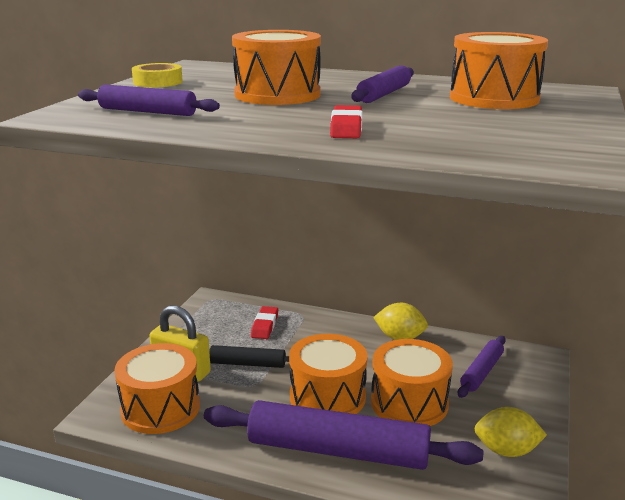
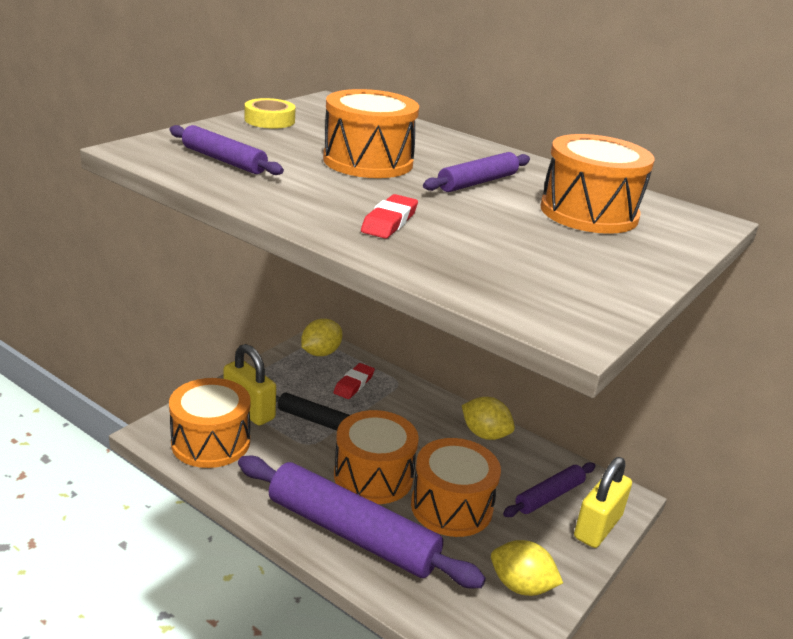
camera: 15 degrees right, 5 degrees up
none -> yellow lemon [301,319,342,356]
none -> yellow padlock [574,457,632,548]

